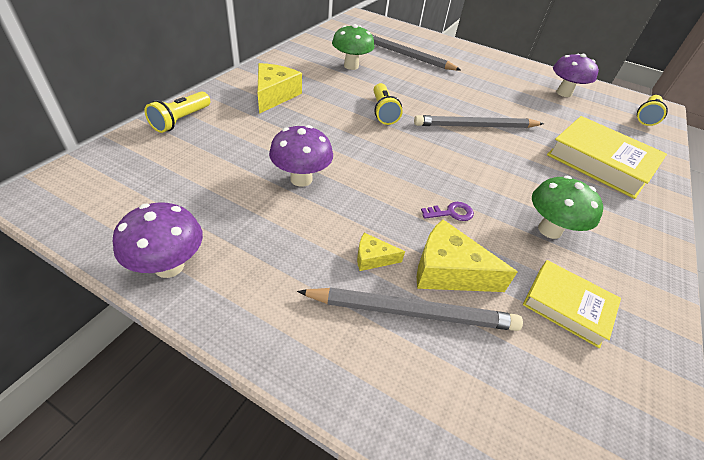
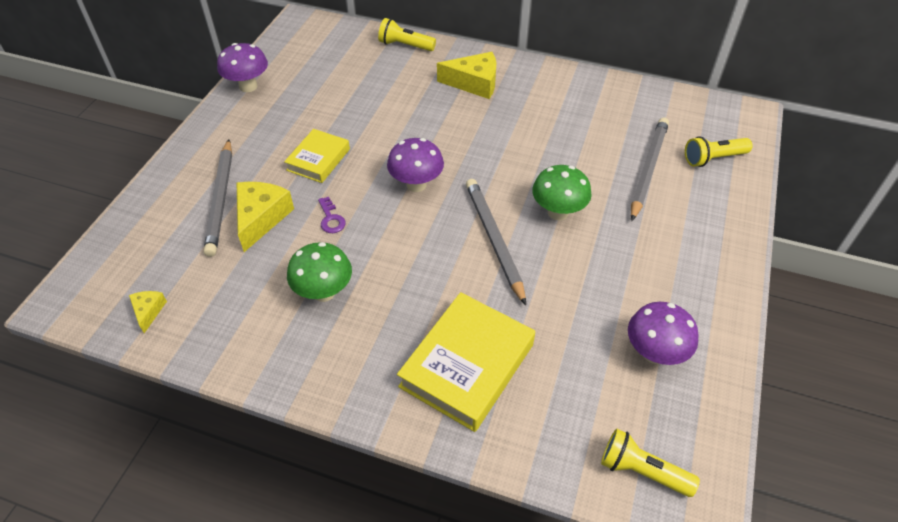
camera: 85 degrees right, 5 degrees up
purple mushroom [269,125,333,187] -> purple mushroom moved to [387,138,444,192]
green mushroom [332,24,375,70] -> green mushroom moved to [532,165,592,220]
yellow cheese [357,233,405,271] -> yellow cheese moved to [129,291,167,333]
yellow flashlight [374,83,403,125] -> yellow flashlight moved to [685,136,753,167]
yellow book [523,260,621,348] -> yellow book moved to [284,129,350,183]

